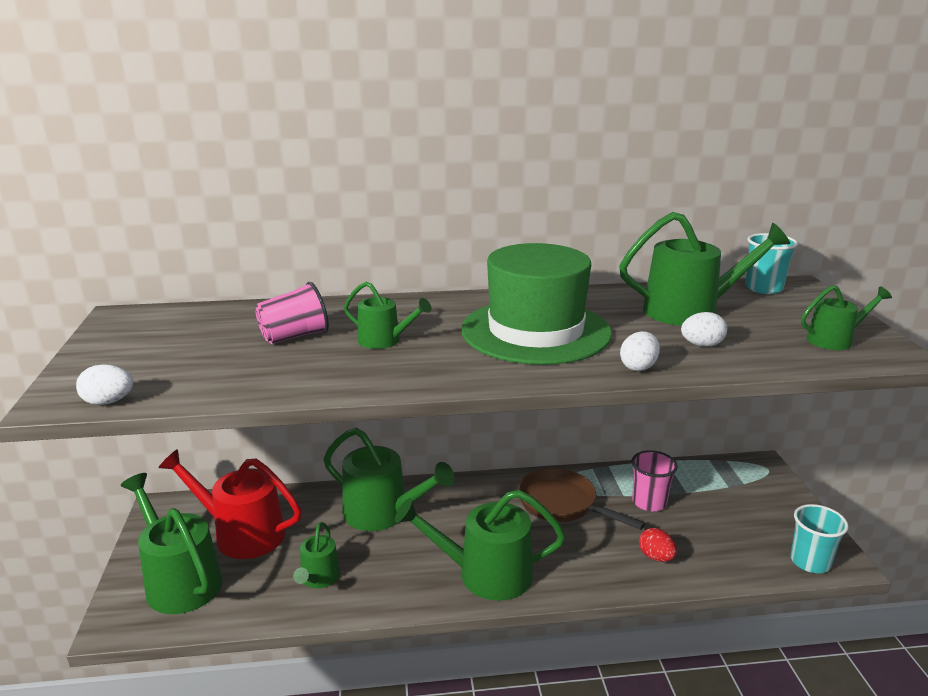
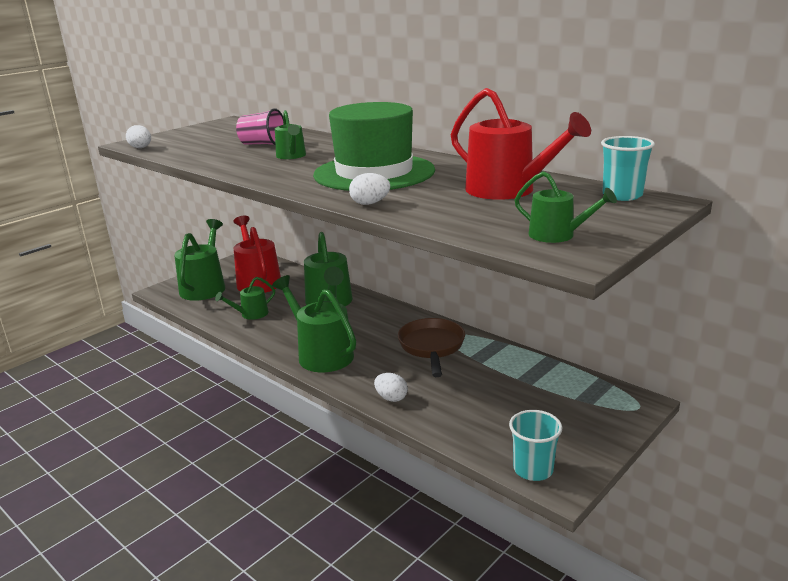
camera: 50 degrees right, 0 degrees up
green watering can [619,212,790,326] -> red watering can [451,88,591,200]
pink cup [631,450,678,511] -> none
red egg [639,528,677,562] -> none
white egg [681,312,727,347] -> white egg moved to [374,373,408,402]

